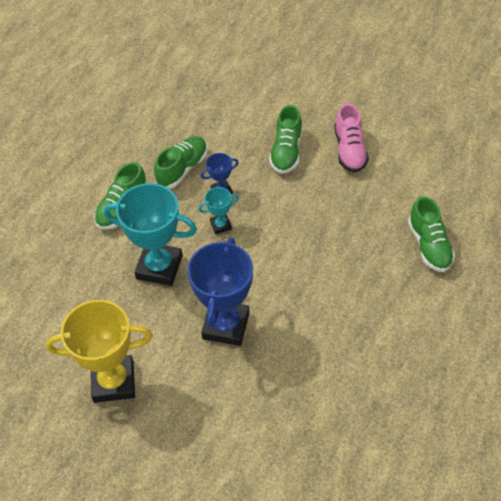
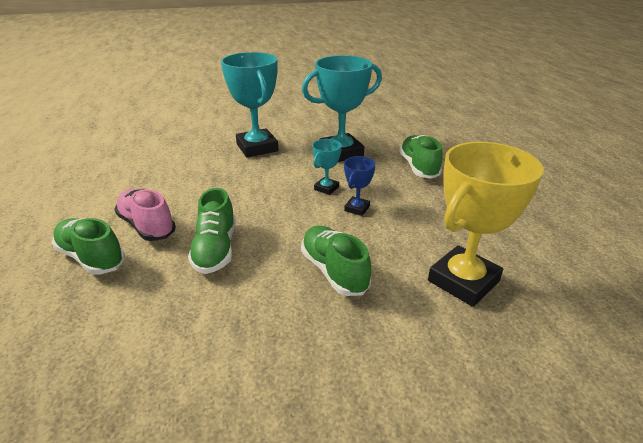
camera: 140 degrees right, 20 degrees down
yellow trophy [46,300,153,403] -> yellow trophy moved to [428,142,544,307]
green shoe [154,136,208,188] -> green shoe moved to [188,188,236,274]
blue trophy [187,237,253,346] -> turquoise trophy [221,52,278,158]
pink shoe [334,103,369,173] -> pink shoe moved to [114,189,176,241]

